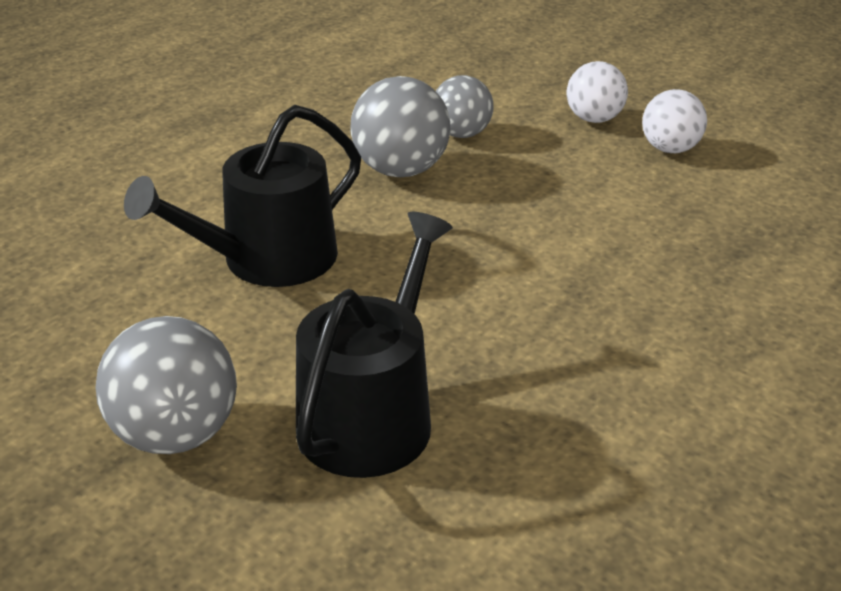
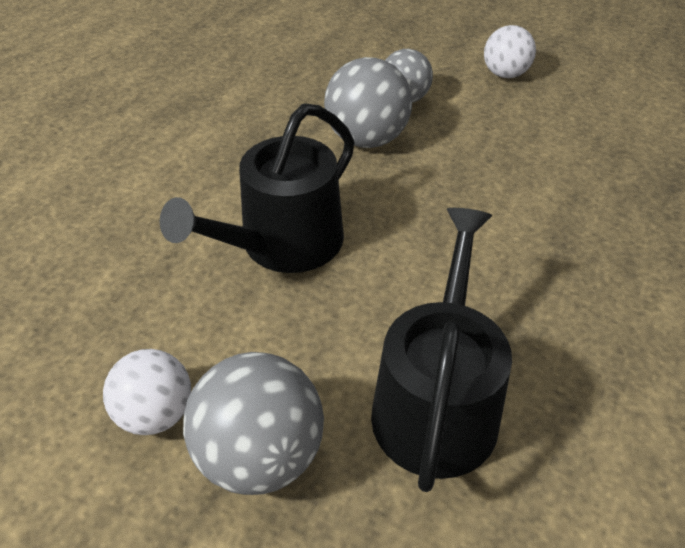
camera: 10 degrees left, 10 degrees up
white ball [642,89,707,153] -> white ball moved to [103,349,191,435]

